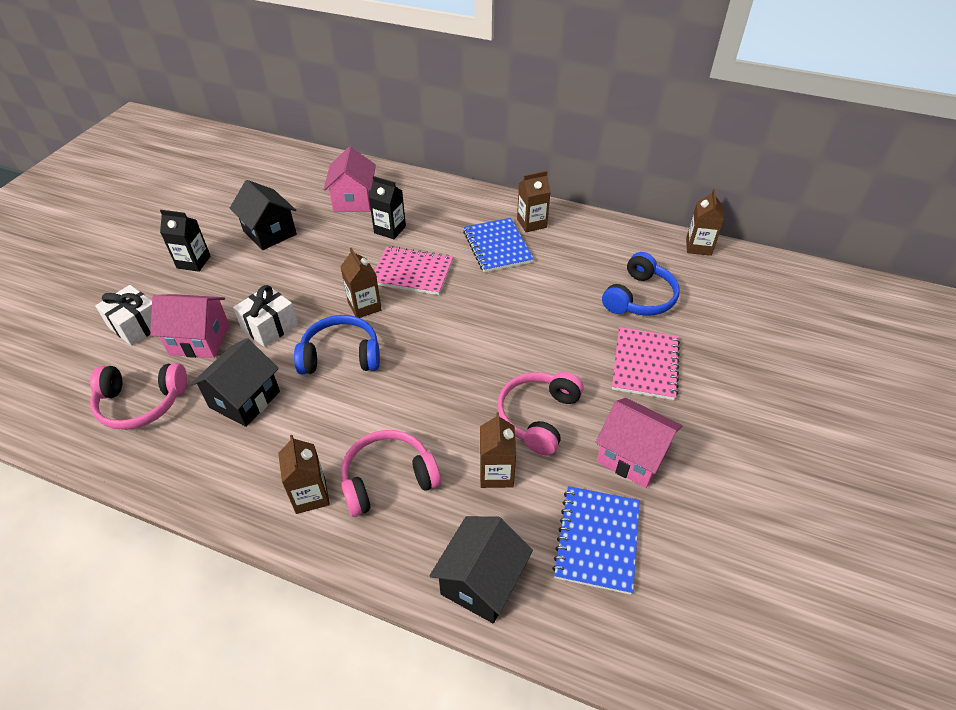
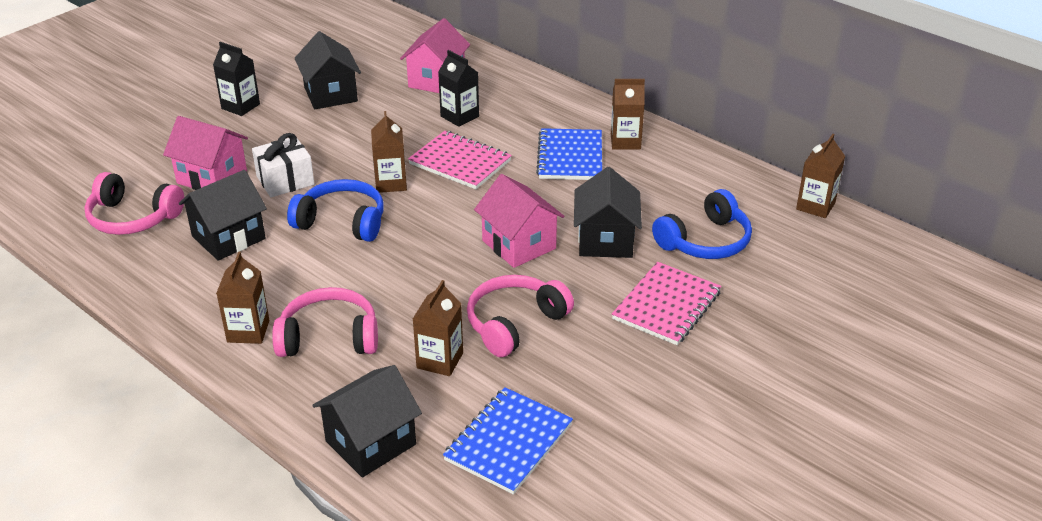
camera: 20 degrees right, 10 degrees down
white gift [95,285,152,346] -> none
pink house [596,398,683,488] -> pink house moved to [474,174,564,268]
none -> black house [574,167,642,258]

